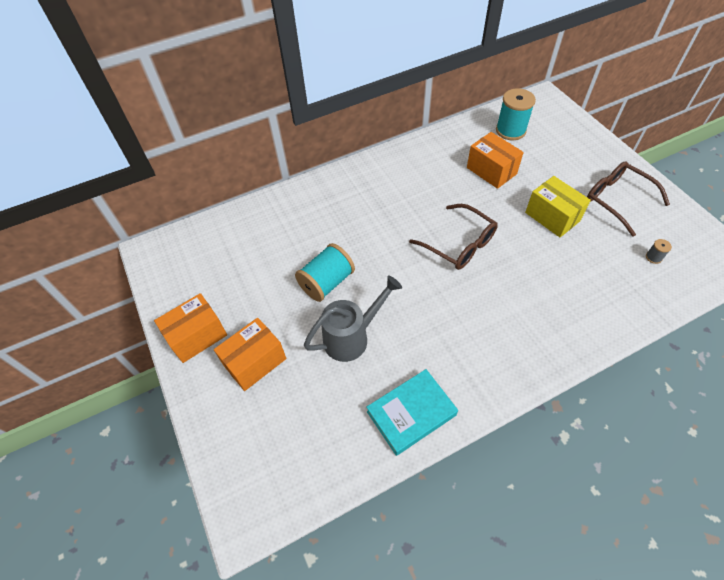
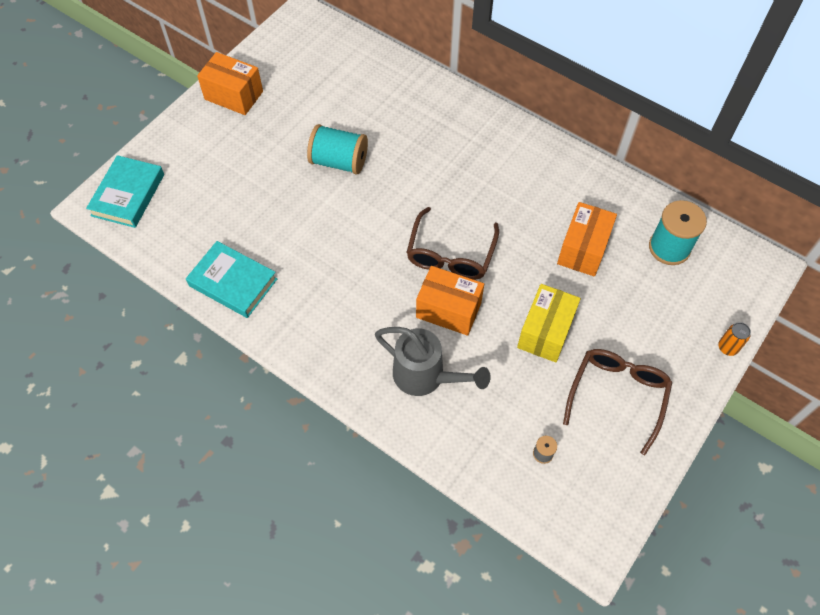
camera: 60 degrees right, 5 degrees up
orange box [214,318,286,391] -> orange box moved to [416,266,484,336]
grey watering can [304,275,402,362] -> grey watering can moved to [375,327,491,396]
none -> turquoise book [86,155,164,228]
none -> orange can [718,322,751,356]

